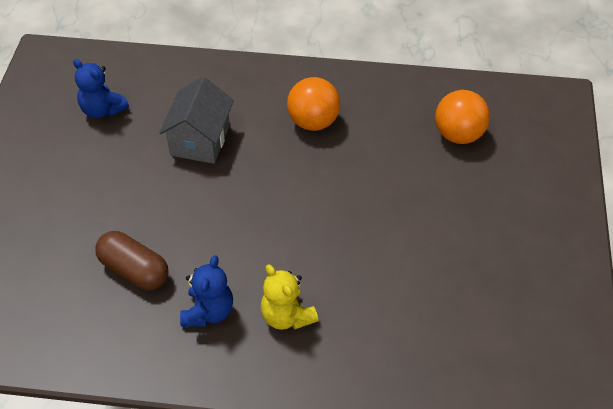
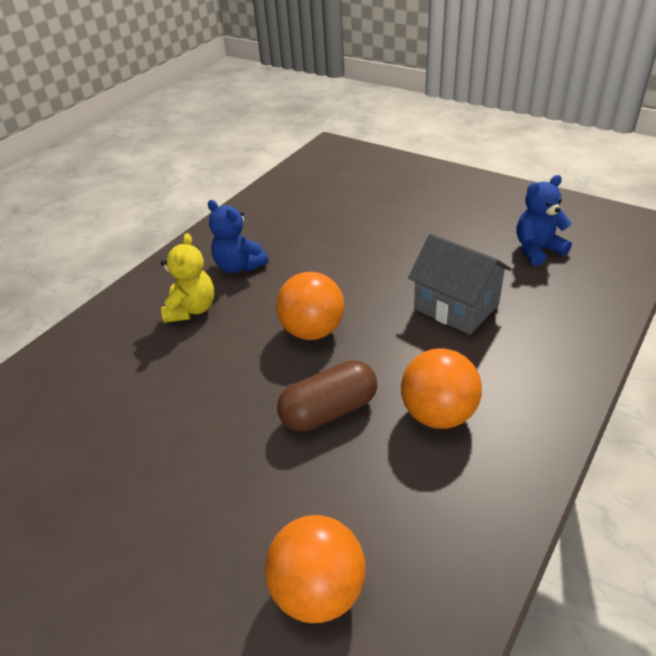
camera: 120 degrees right, 10 degrees down
brown capsule [95,231,168,290] -> brown capsule moved to [277,360,377,432]
yellow teddy bear [260,264,318,330] -> yellow teddy bear turned 105 degrees clockwise [161,233,214,323]
none -> orange ball [276,272,344,340]

